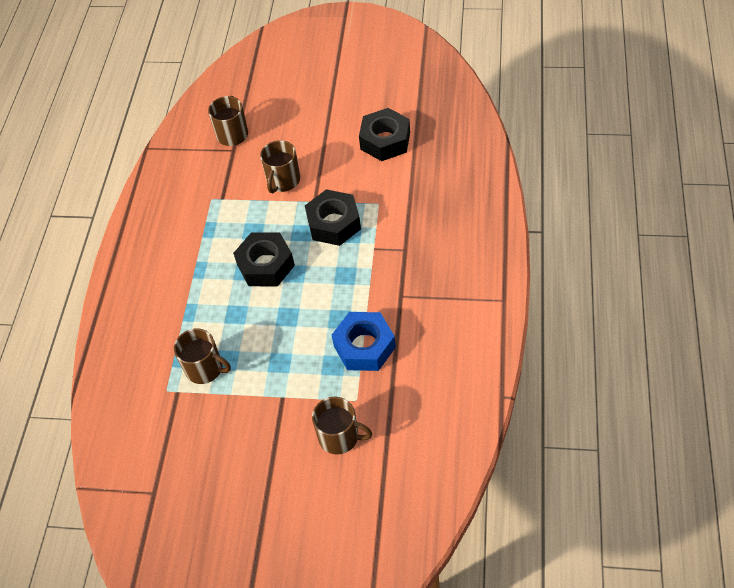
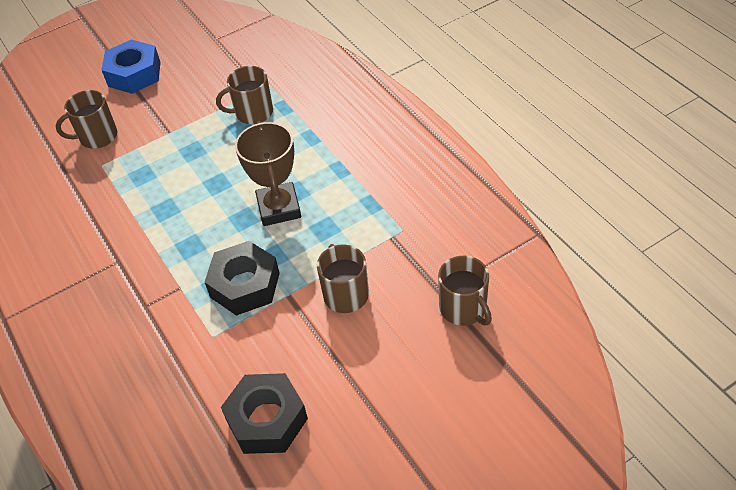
camera: 140 degrees right, 5 degrees down
black nut [233,233,295,286] -> brown trophy [235,121,301,226]
blue nut [332,312,396,371] -> blue nut moved to [102,40,161,94]

